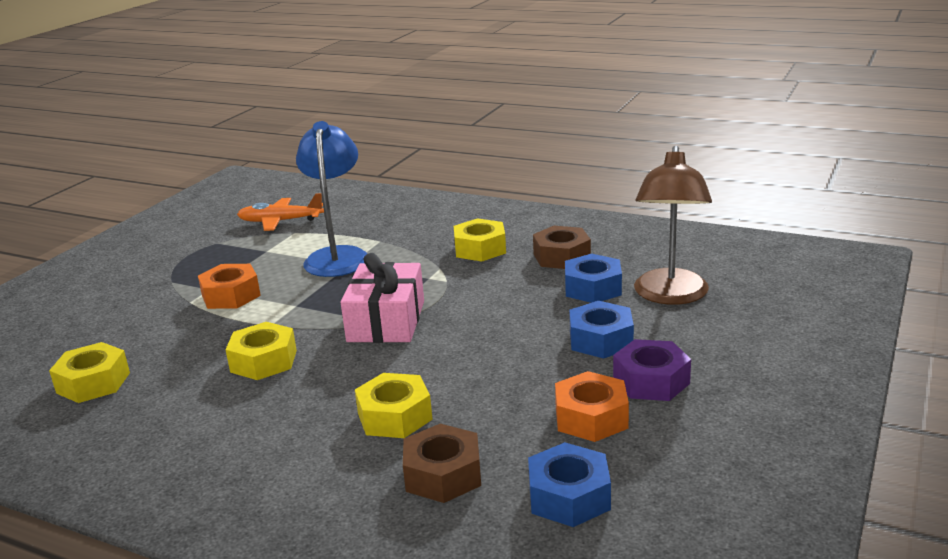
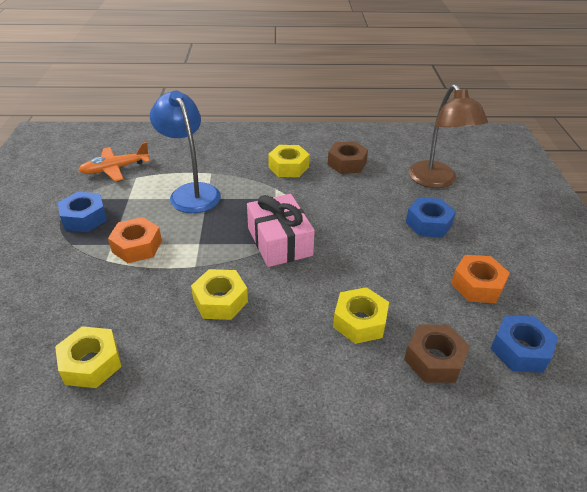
camera: 30 degrees left, 15 degrees up
blue nut [565,254,622,303] -> blue nut moved to [58,192,107,232]
purple nut [613,339,691,401] -> none

